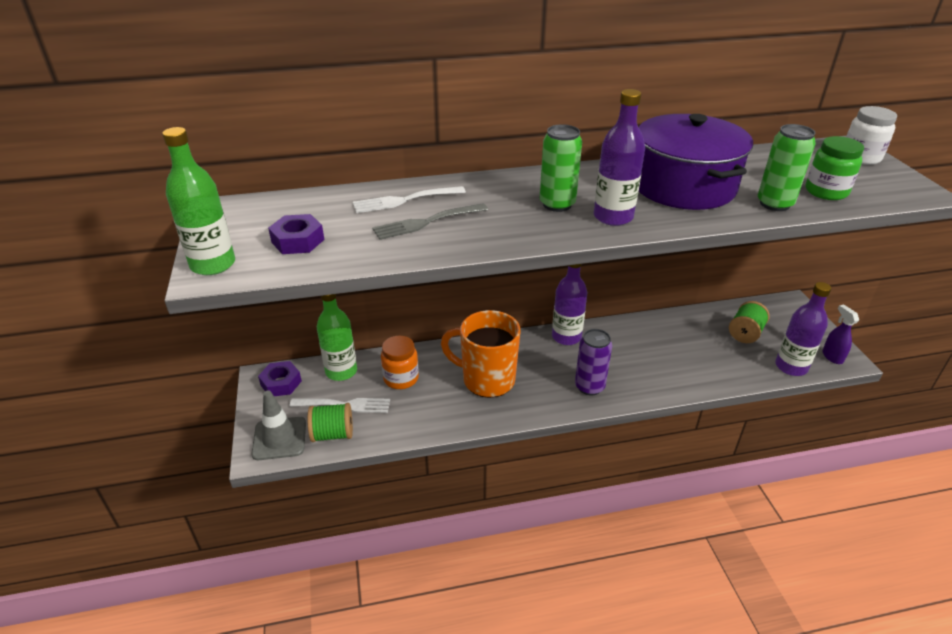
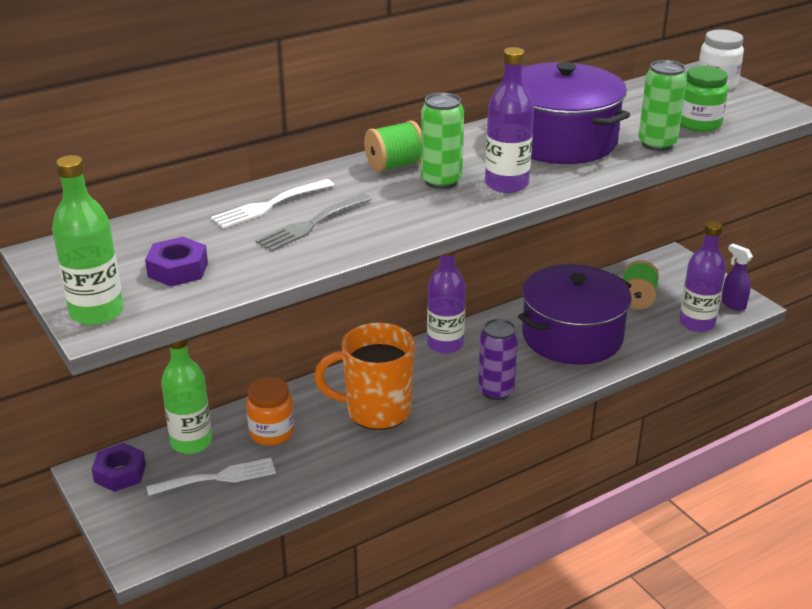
camera: 20 degrees left, 5 degrees down
grey traffic cone [251,390,306,460] -> none
green spool [308,403,353,442] -> green spool moved to [364,120,421,172]
none -> purple pot [518,264,632,365]

